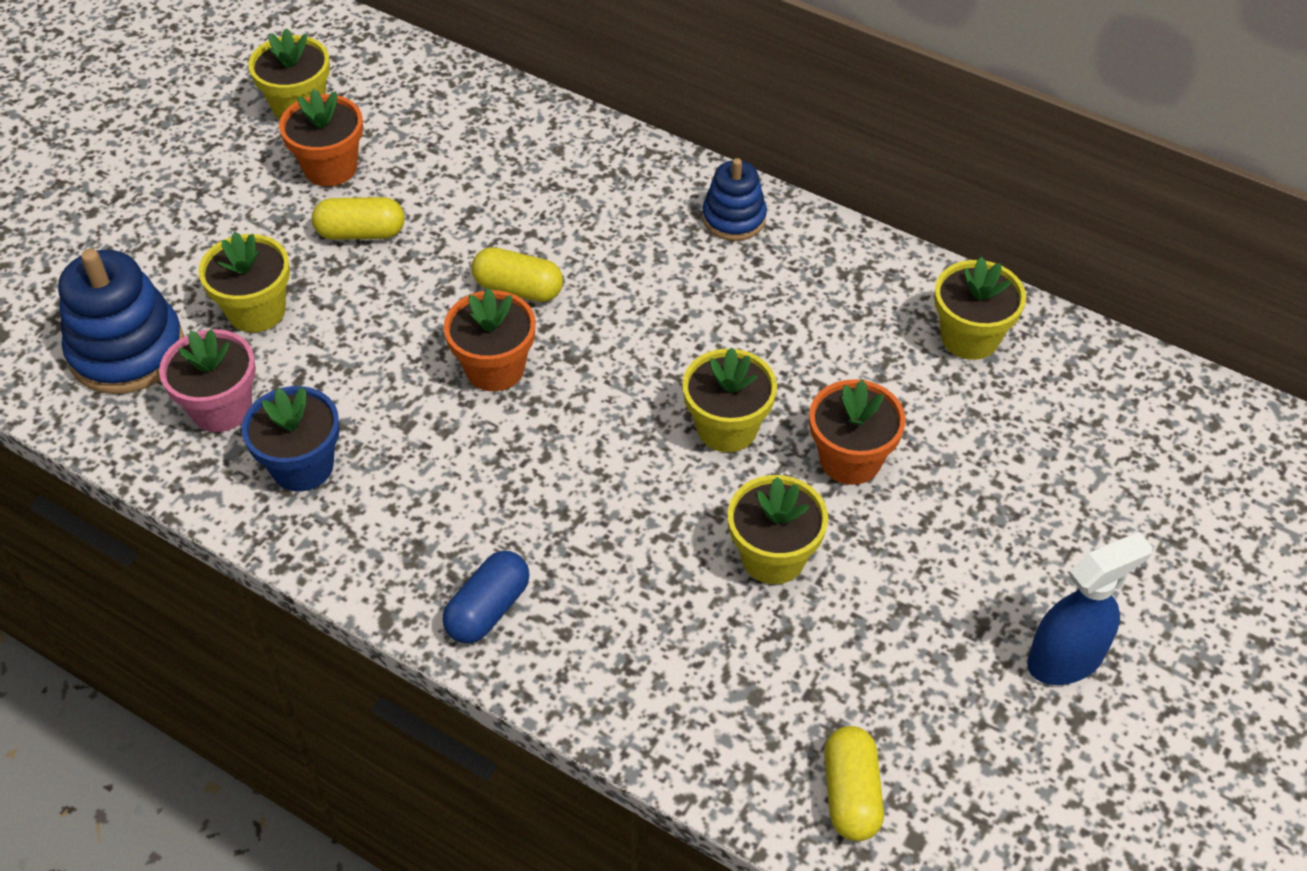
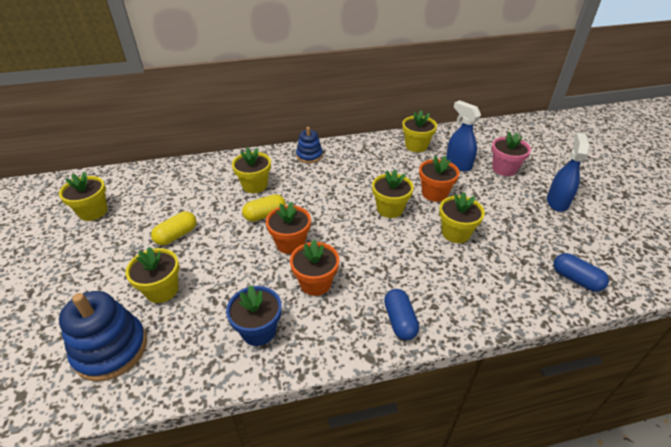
camera: 45 degrees left, 10 degrees down
pink flower pot [159,329,256,432] -> pink flower pot moved to [492,132,531,176]
orange flower pot [279,89,363,186] -> orange flower pot moved to [290,239,339,296]
yellow capsule [824,726,884,841] -> blue capsule [553,253,609,292]
none -> yellow flower pot [232,148,271,193]
none -> blue spray bottle [446,100,481,172]

